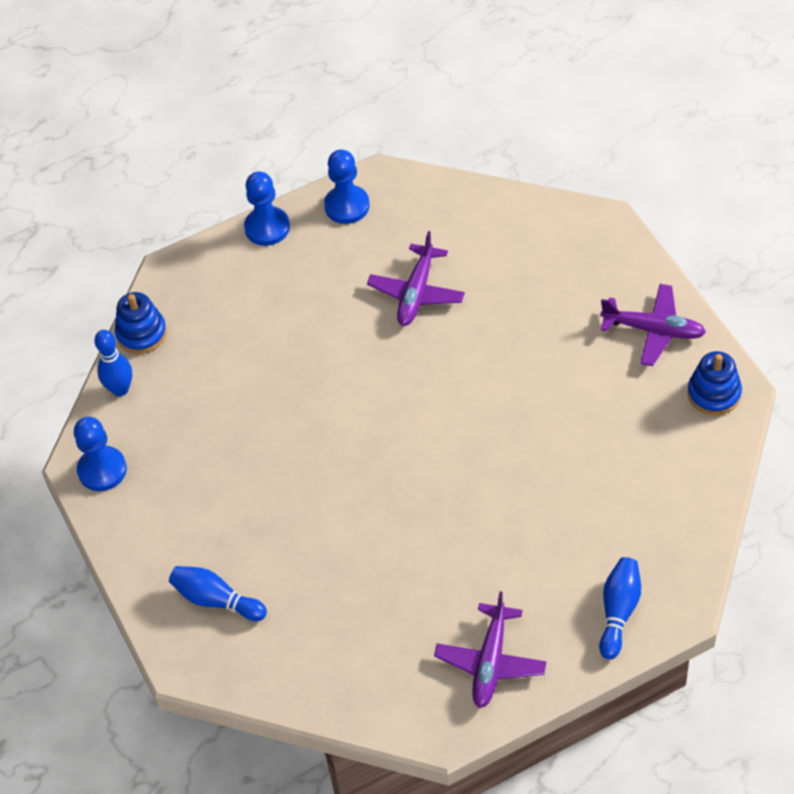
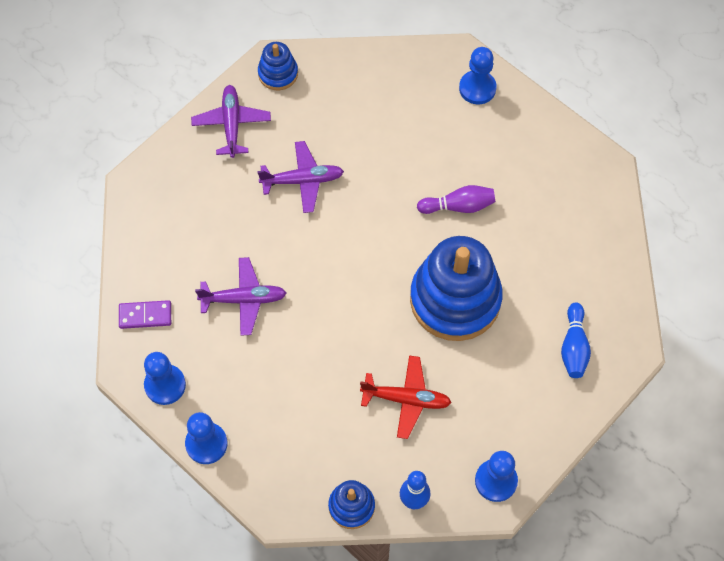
camera: 115 degrees left, 10 degrees up
purple plane [434,591,547,708] -> purple plane moved to [257,141,344,213]
blue bowling pin [599,557,641,659] -> blue pawn [459,47,497,104]
none -> purple domino [119,300,171,329]
none -> red plane [360,355,452,439]
none -> blue stacking toy [410,236,503,341]
none -> purple bowling pin [417,185,495,214]

